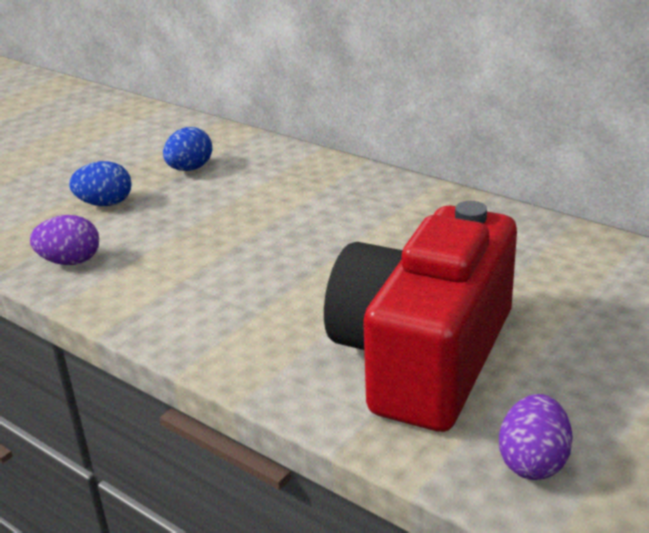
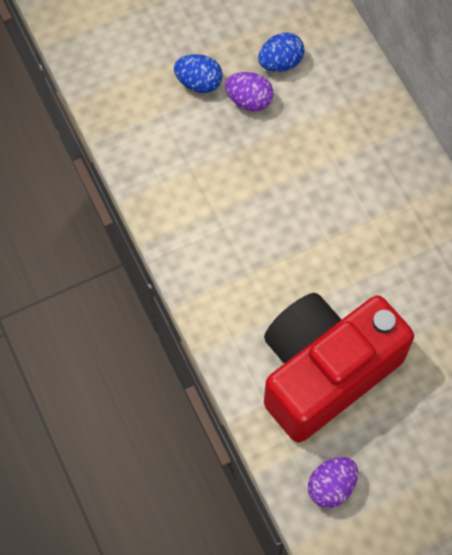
camera: 25 degrees right, 35 degrees up
purple egg [30,215,99,265] -> purple egg moved to [225,72,274,111]

